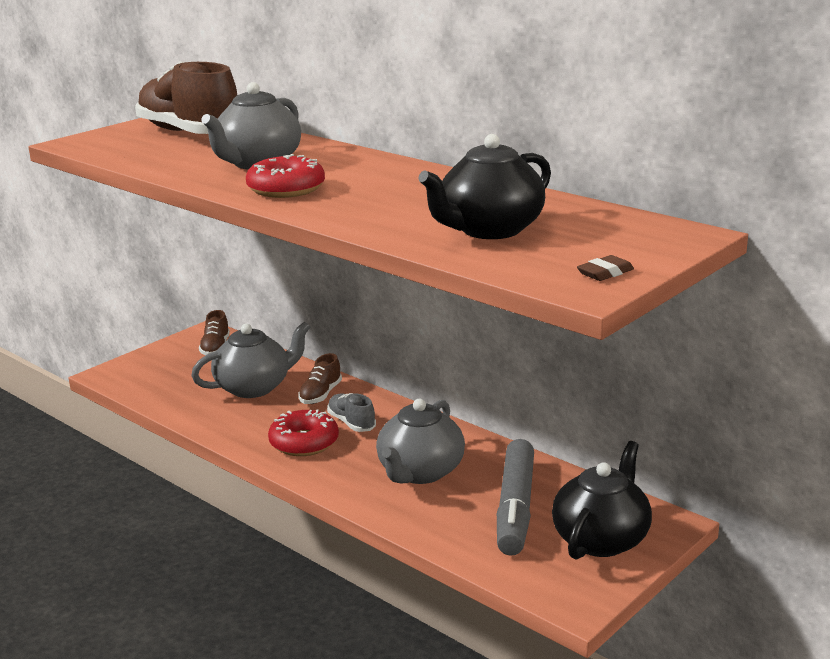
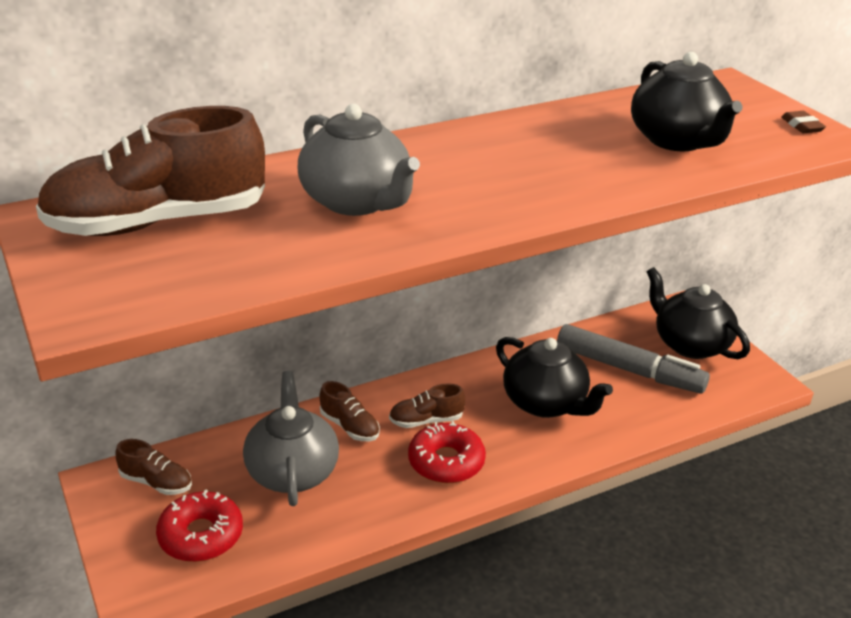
camera: 70 degrees left, 10 degrees up
red donut [246,154,325,198] -> red donut moved to [156,489,243,562]
grey shoe [327,393,376,432] -> brown shoe [389,383,465,428]
grey teapot [376,399,465,484] -> black teapot [496,337,613,418]

